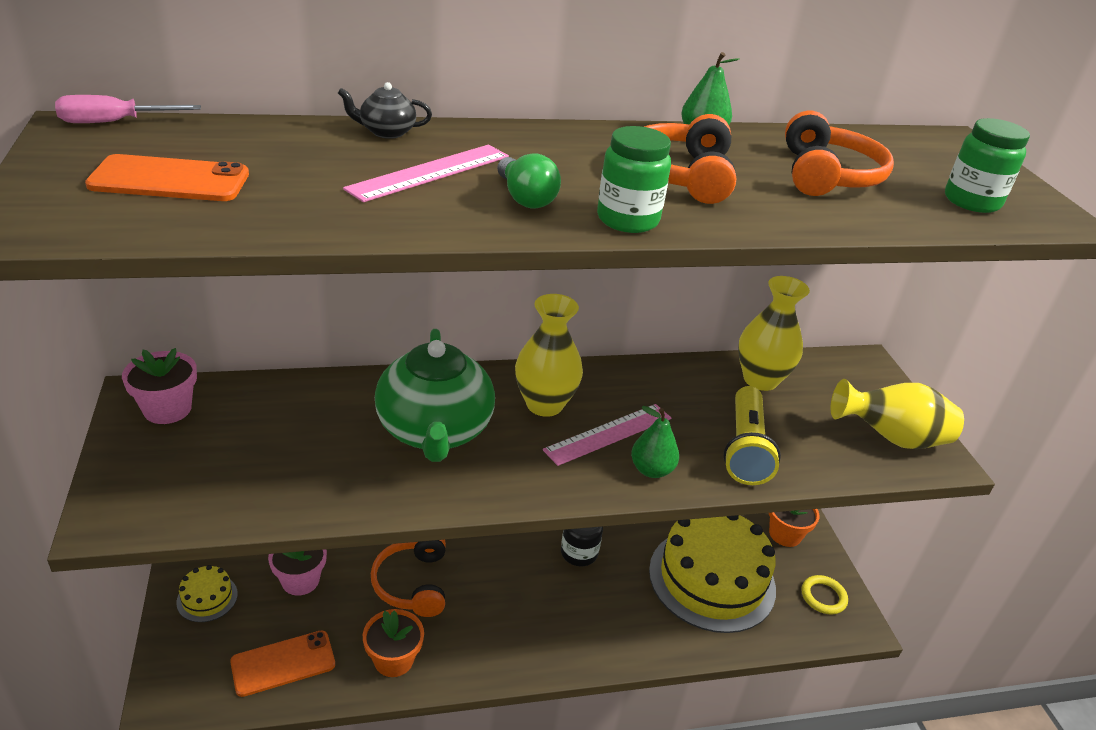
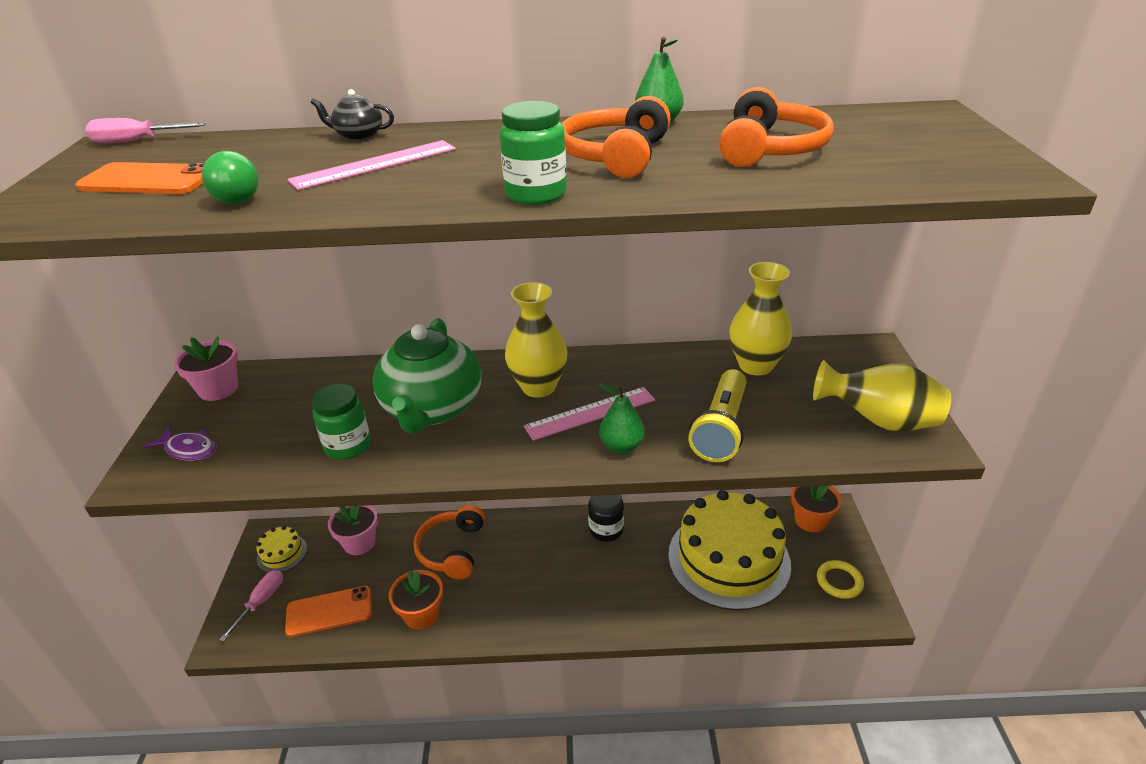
camera: 15 degrees right, 0 degrees up
green light bulb [497,154,561,208] -> green light bulb moved to [202,151,259,204]
green jar [945,118,1030,213] -> green jar moved to [312,384,371,460]
none -> purple fish [144,427,217,461]
none -> pink screwdriver [219,570,283,641]

